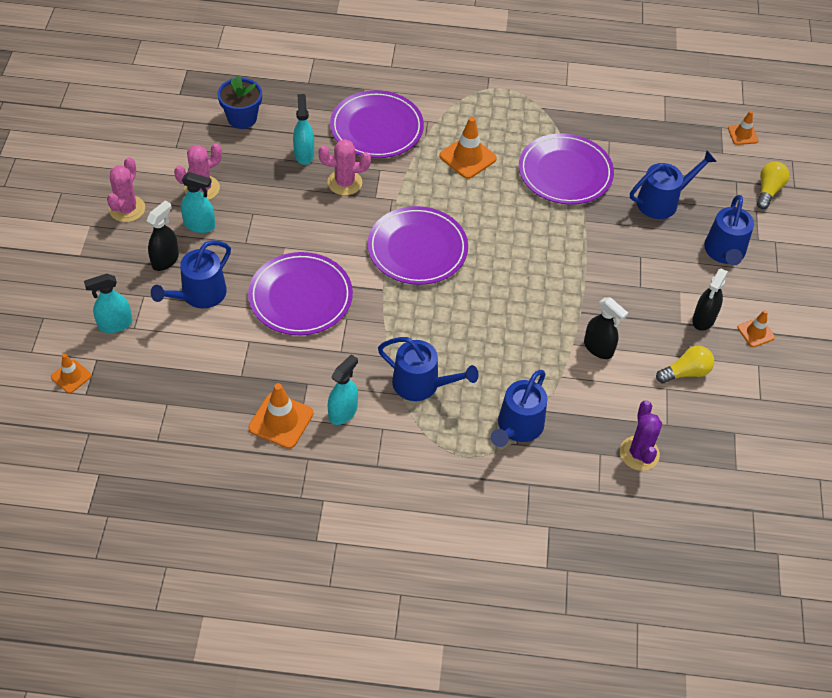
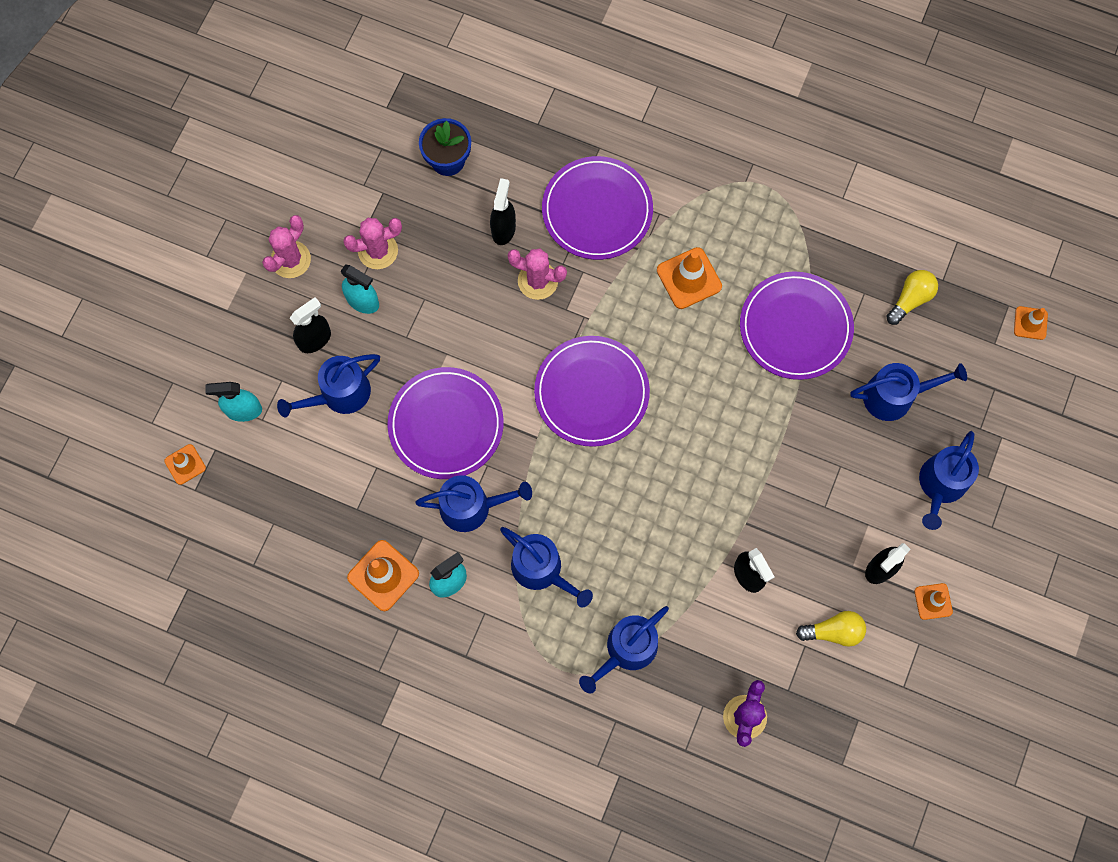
camera: 20 degrees right, 20 degrees up
turquoise spray bottle [293,94,314,165] -> black spray bottle [490,178,516,245]
yellow light bulb [757,161,789,209] -> yellow light bulb moved to [886,270,938,325]
none -> blue watering can [415,475,532,532]

